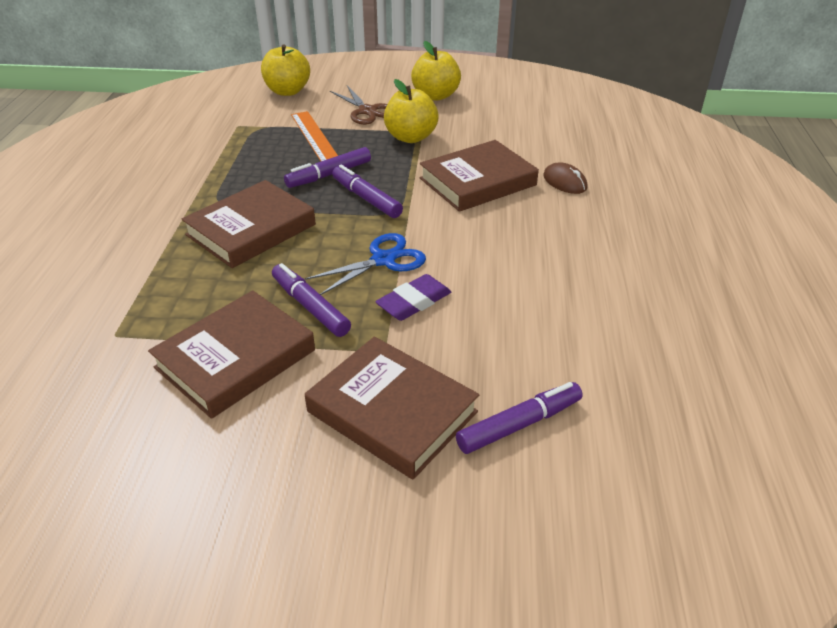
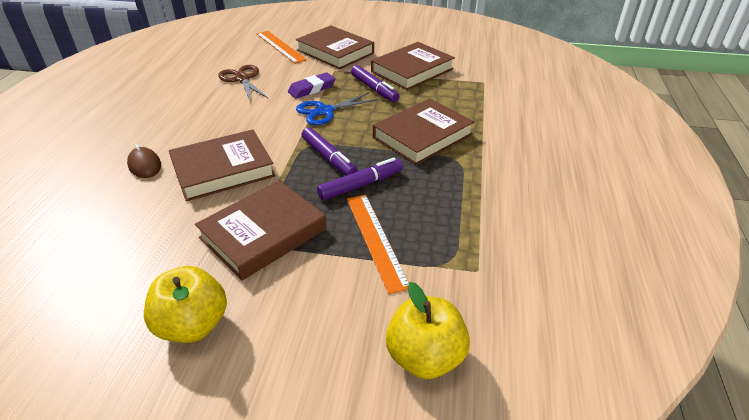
camera: 175 degrees left, 0 degrees up
brown scissors [330,86,387,125] -> brown scissors moved to [218,65,268,100]
yellow apple [384,79,438,143] -> brown book [195,180,326,280]
purple marker [456,382,583,454] -> orange ruler [257,31,307,64]

